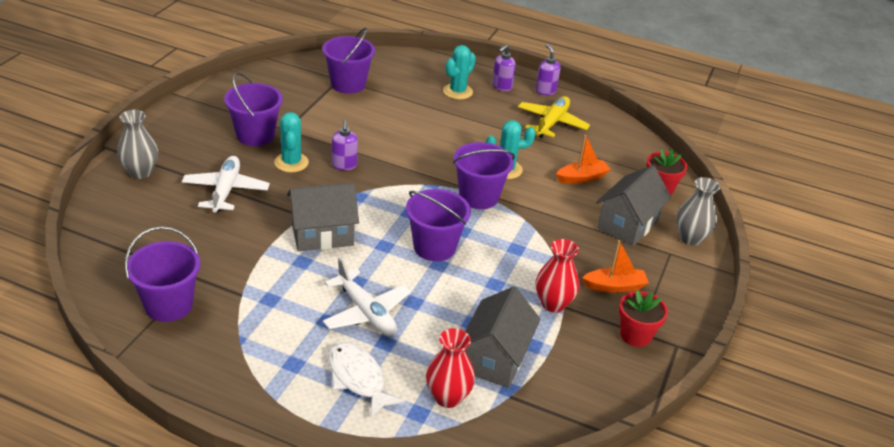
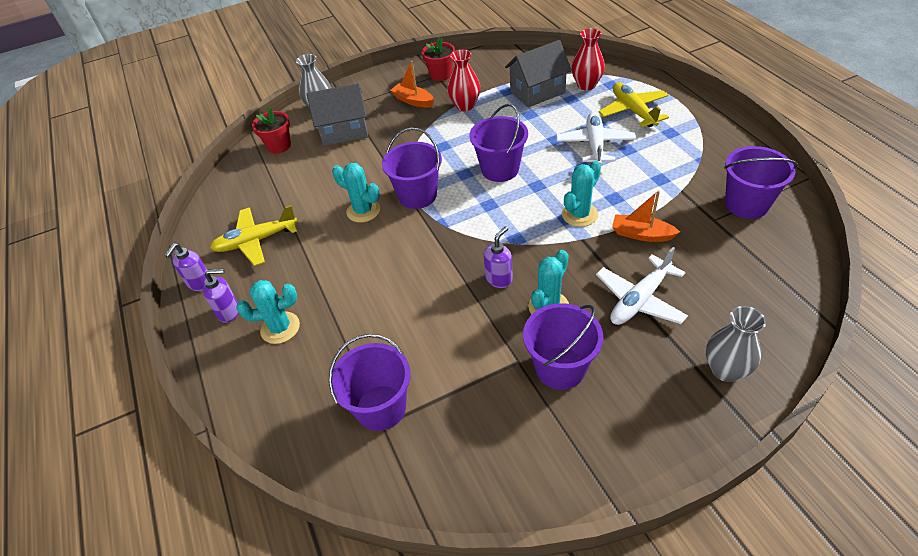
camera: 130 degrees left, 10 degrees up
grey house [287,183,359,251] -> turquoise cactus [562,161,601,227]
white fish [328,342,406,420] -> yellow plane [599,82,669,127]
orange boat [556,135,611,184] -> orange boat moved to [612,191,680,242]

